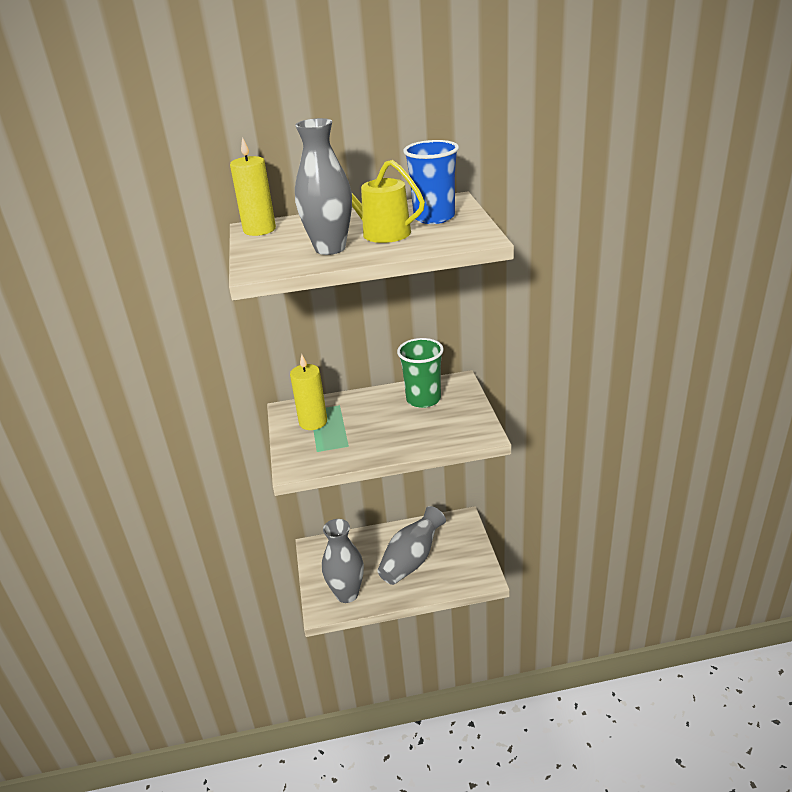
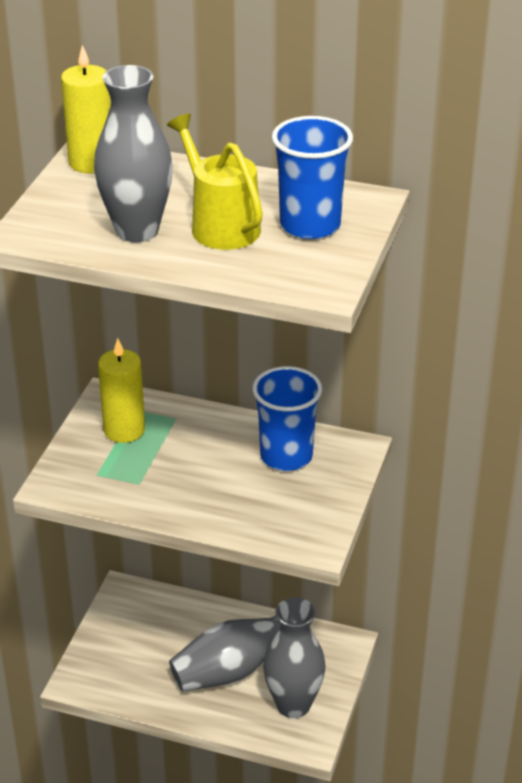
camera: 25 degrees right, 5 degrees up
grey vase [322,519,364,603] -> grey vase moved to [263,597,325,718]
green cup [397,338,444,408] -> blue cup [252,366,322,471]

